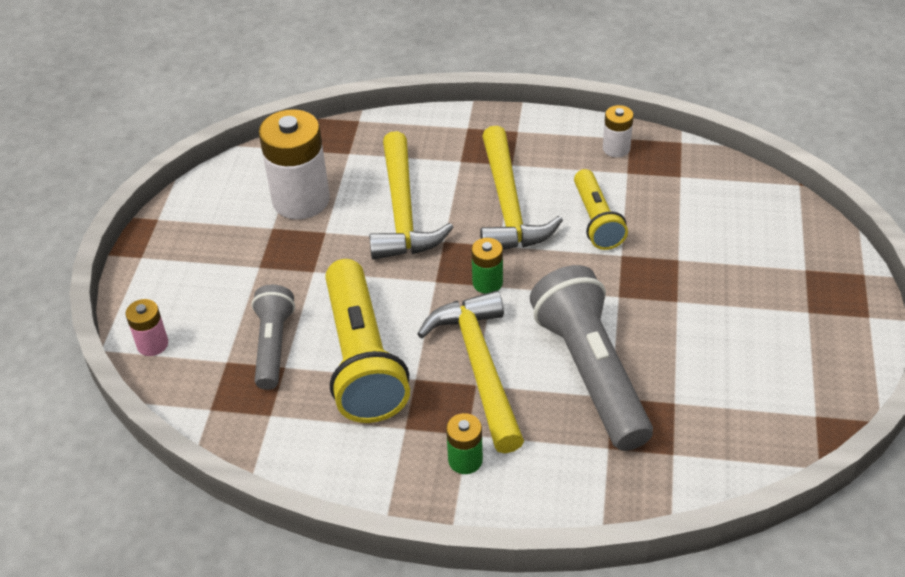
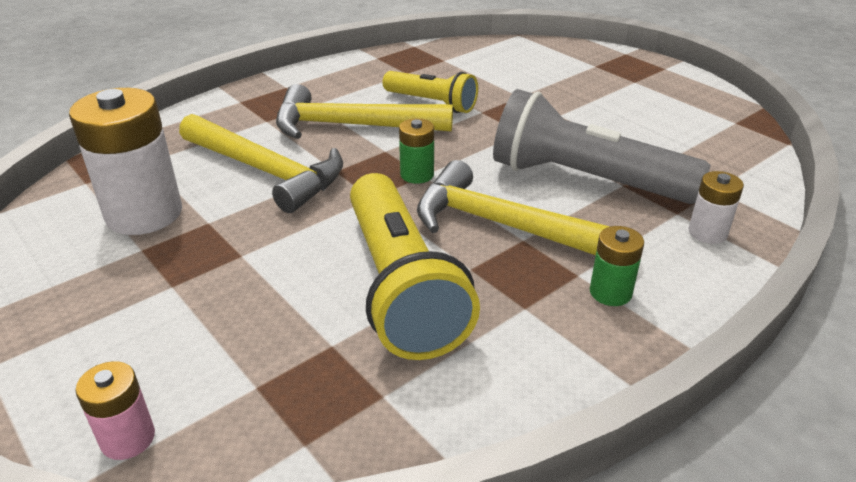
camera: 50 degrees left, 10 degrees down
grey flashlight [252,285,295,390] -> none
yellow flashlight [325,259,410,423] -> yellow flashlight turned 45 degrees clockwise [350,173,480,360]
yellow hammer [480,126,563,250] -> yellow hammer turned 150 degrees clockwise [276,84,453,139]
white battery [603,105,634,157] -> white battery moved to [689,171,744,244]

